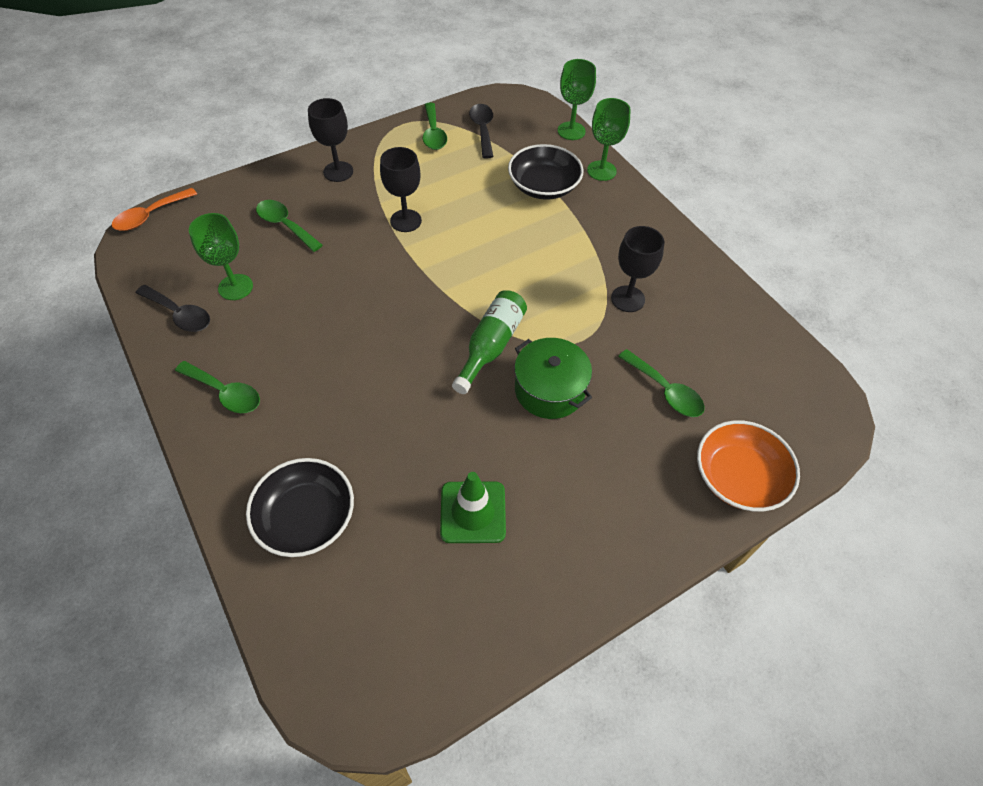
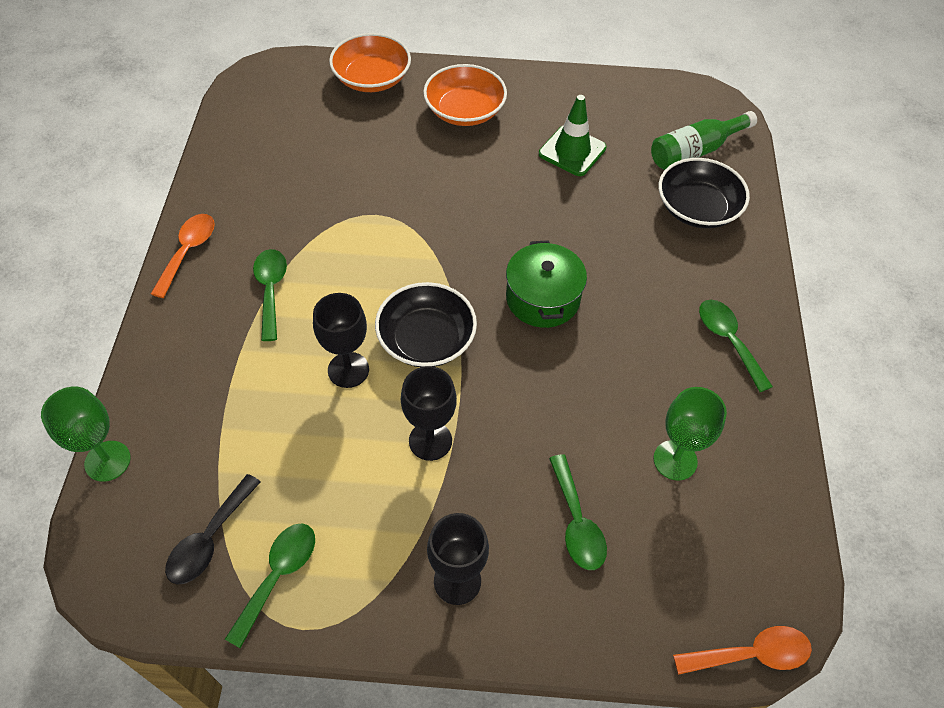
camera: 145 degrees left, 0 degrees up
black spoon [136,285,210,332] -> none
green bottle [452,290,527,394] -> green bottle moved to [651,111,757,170]
black bowl [508,144,583,200] -> black bowl moved to [375,282,477,367]
green pot [514,338,592,419] -> green pot moved to [506,240,587,328]
green goblet [587,98,630,181] -> none
black goblet [611,226,665,312] -> black goblet moved to [313,293,369,388]
green spoon [618,349,705,417] -> green spoon moved to [253,249,287,341]
none -> orange spoon [151,214,215,298]
none -> orange bowl [423,64,507,126]

